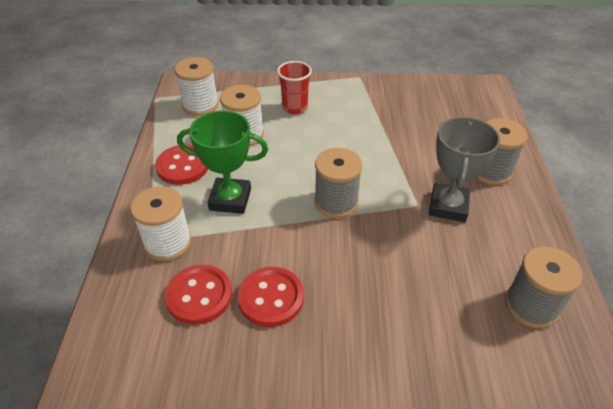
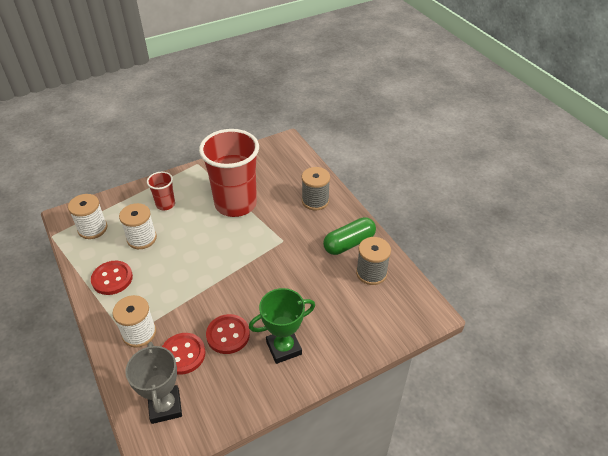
camera: 30 degrees left, 0 degrees up
green trophy [177,110,268,214] -> green trophy moved to [249,288,315,364]
grey spool [314,148,362,218] -> none
grey trophy [429,117,500,222] -> grey trophy moved to [125,342,182,424]
none -> red cup [199,129,259,217]
none -> green capsule [323,217,376,255]

